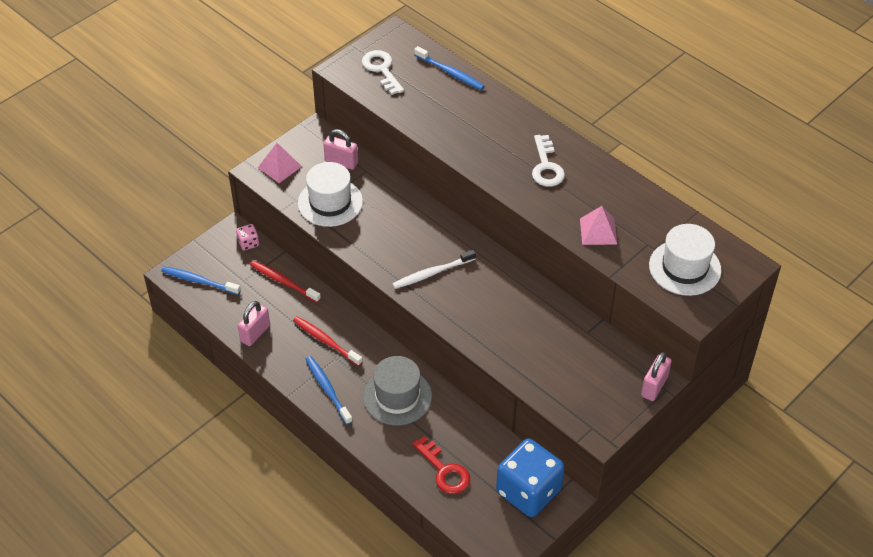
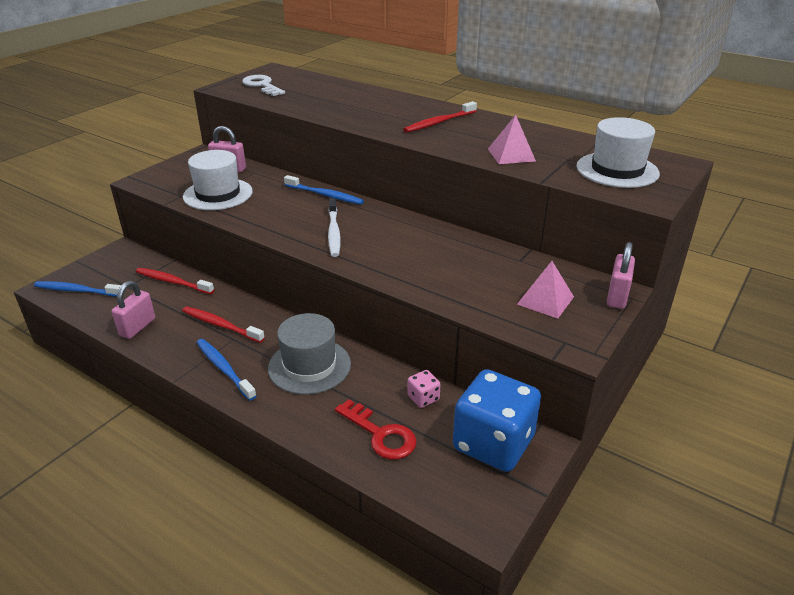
camera: 10 degrees left, 15 degrees down
pink dice [236,224,259,250] -> pink dice moved to [408,370,440,408]
pink pyramid [258,143,302,183] -> pink pyramid moved to [517,261,574,319]
white toothbrush [392,250,476,289] -> white toothbrush turned 60 degrees counterclockwise [328,198,340,257]
blue toothbrush [414,46,485,90] -> blue toothbrush moved to [284,175,364,205]
white key [532,135,565,187] -> red toothbrush [403,101,477,133]

